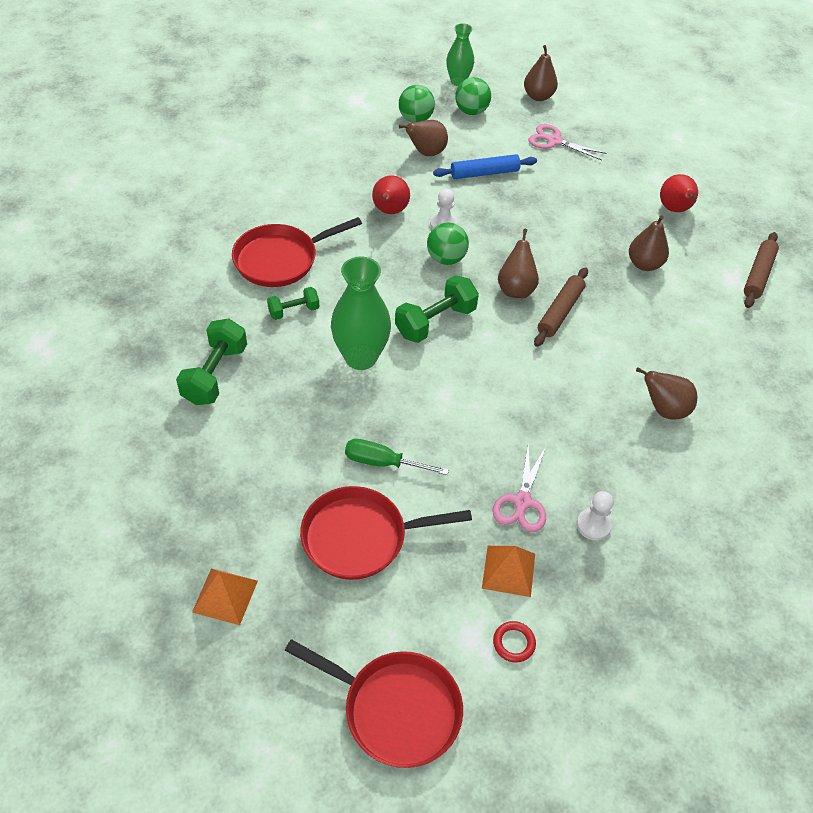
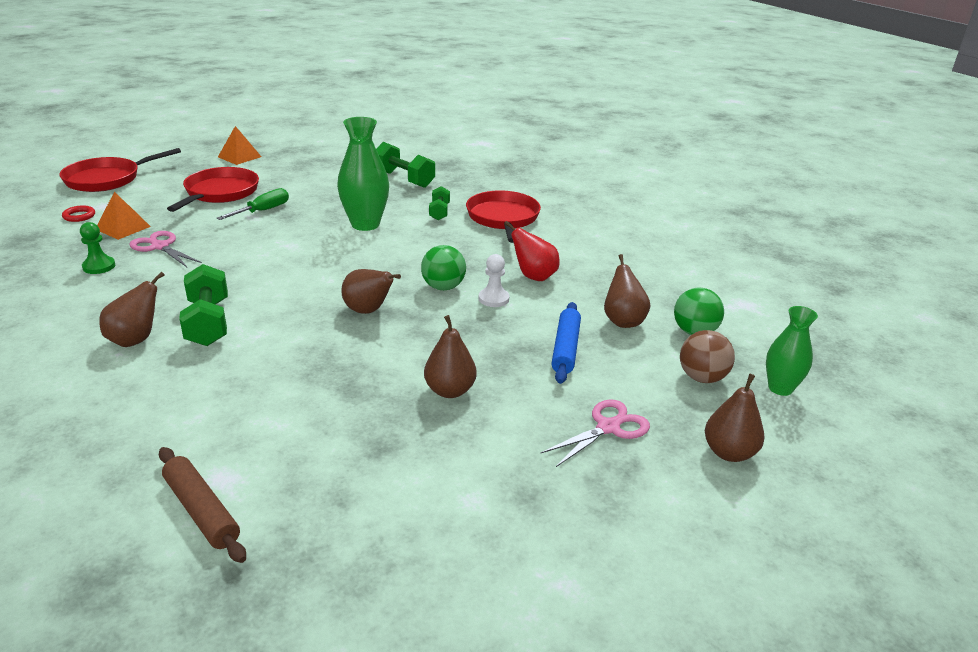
camera: 115 degrees right, 20 degrees down
green dumbbell [395,275,479,343] -> green dumbbell moved to [179,264,228,346]
green ball [455,77,491,115] -> brown ball [680,330,735,383]
brown rolling pin [534,267,588,347] -> none
white pawn [577,491,614,541] -> green pawn [80,222,115,274]
brown pear [629,215,669,271] -> brown pear moved to [424,315,477,398]
red pear [660,174,698,212] -> none

